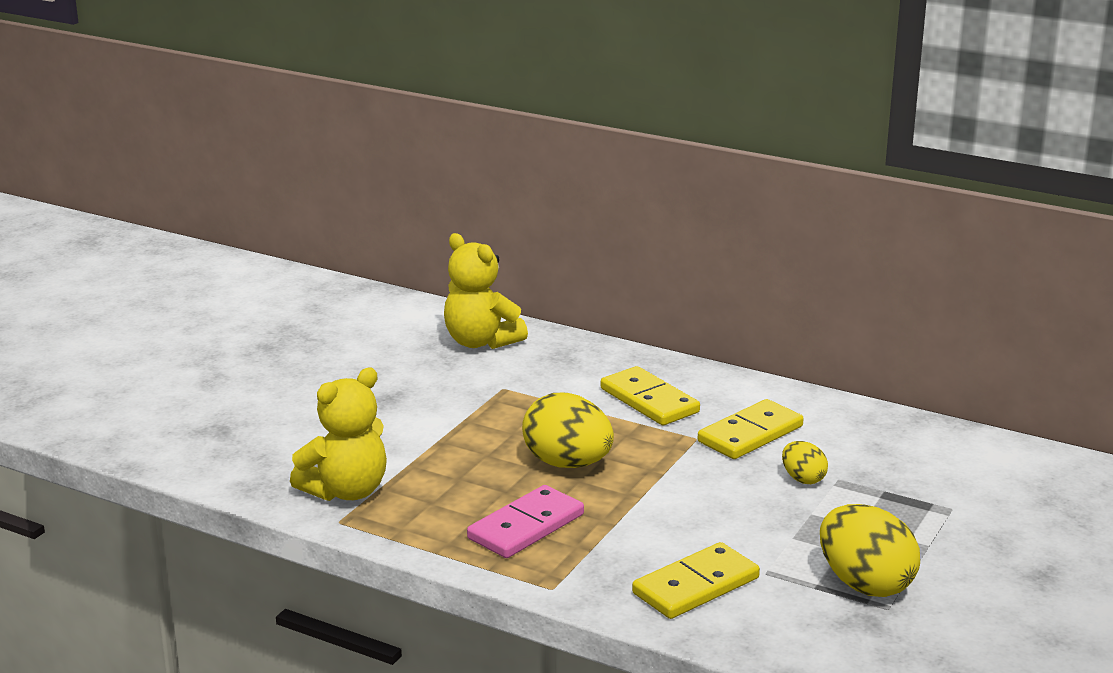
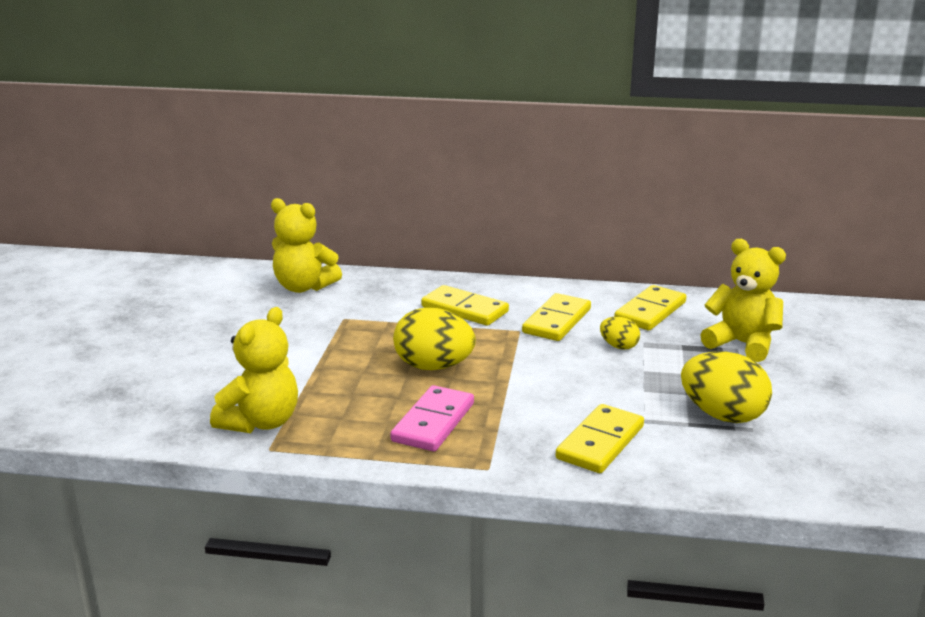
camera: 20 degrees left, 0 degrees up
none -> yellow domino [614,285,686,330]
none -> yellow teddy bear [700,239,786,362]

